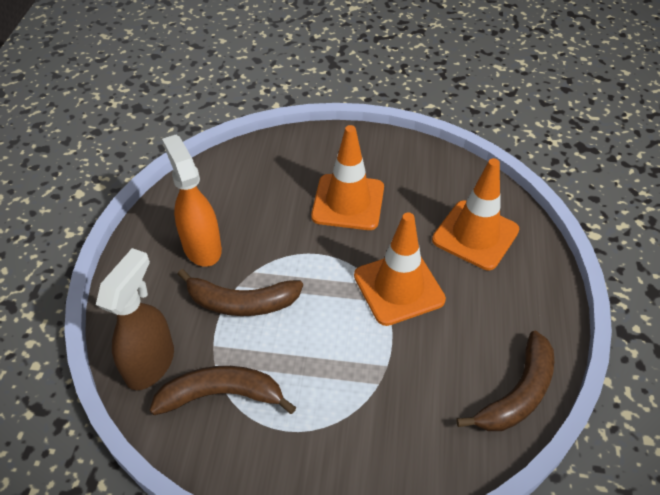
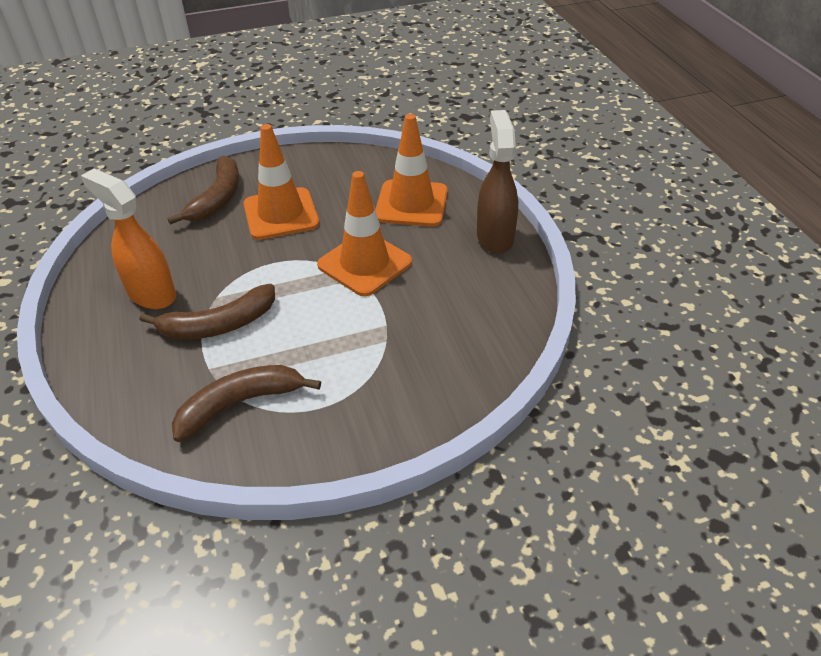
camera: 25 degrees left, 5 degrees down
brown spray bottle [96,248,174,390] -> brown spray bottle moved to [477,110,518,254]
brown banana [457,331,554,431] -> brown banana moved to [167,156,239,225]

